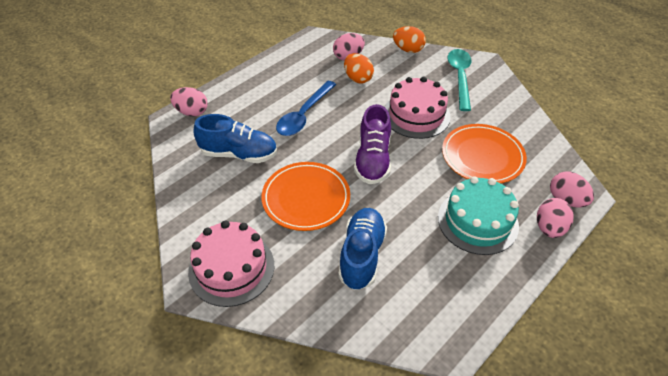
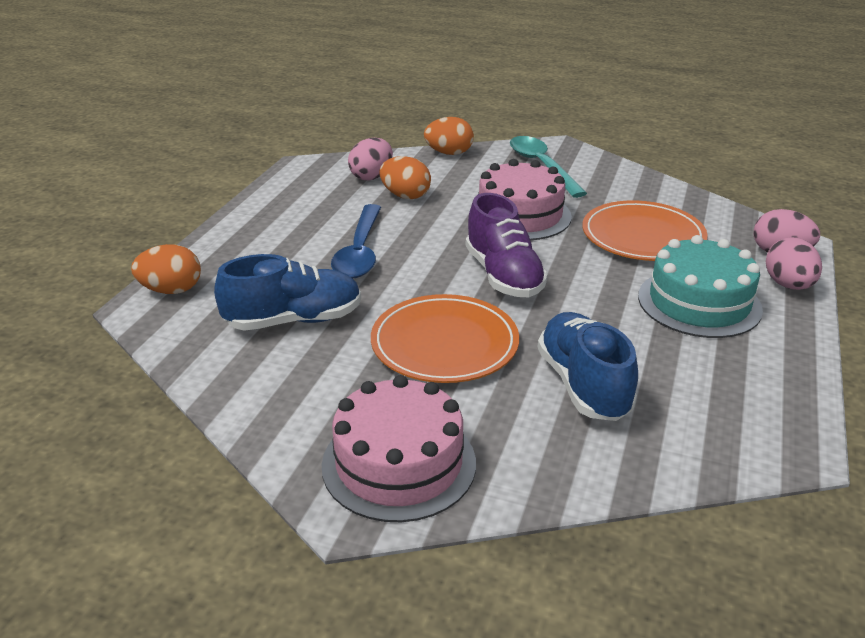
camera: 25 degrees left, 15 degrees down
pink egg [170,87,208,116] -> orange egg [131,244,201,294]

